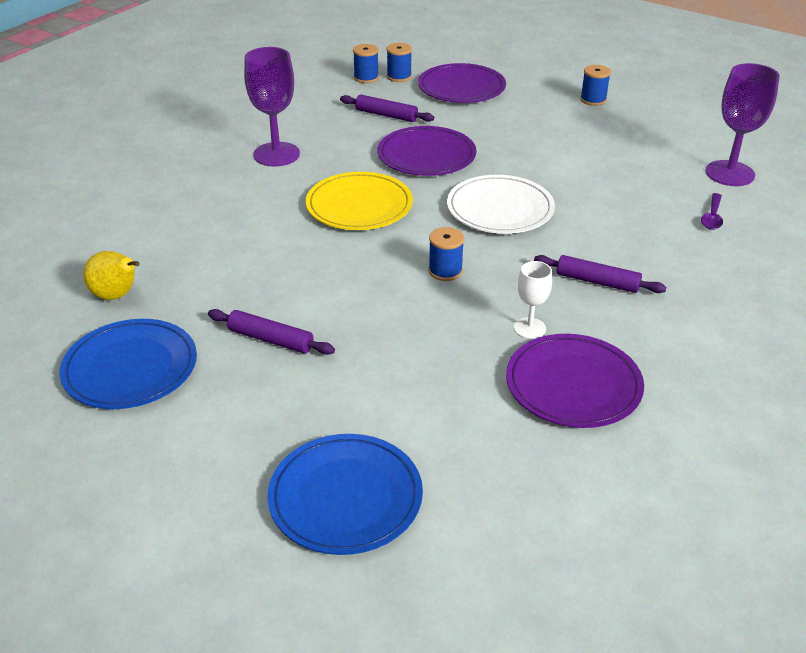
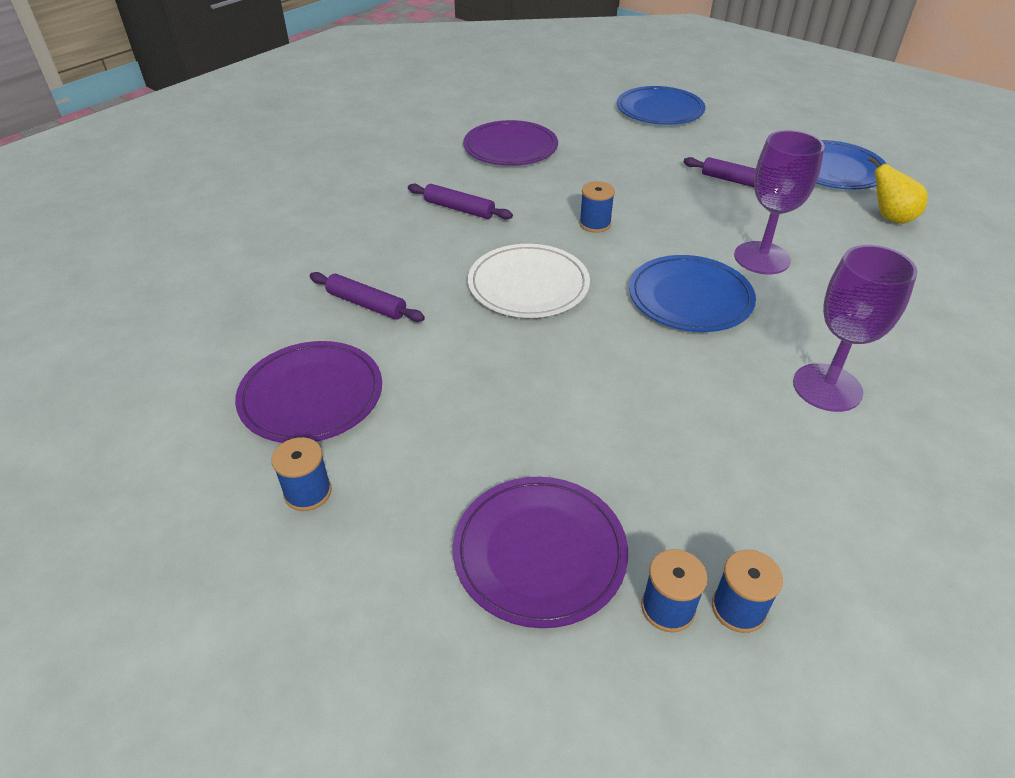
camera: 175 degrees left, 5 degrees up
yellow plate [306,172,413,230] -> blue plate [629,255,756,332]
purple rolling pin [340,95,434,122] -> purple rolling pin moved to [310,272,425,322]
purple plate [377,126,476,176] -> purple plate moved to [235,341,382,443]
white goblet [514,261,552,339] -> none
purple spoon [701,193,723,230] -> none
purple goblet [705,63,780,186] -> purple goblet moved to [734,130,825,274]

